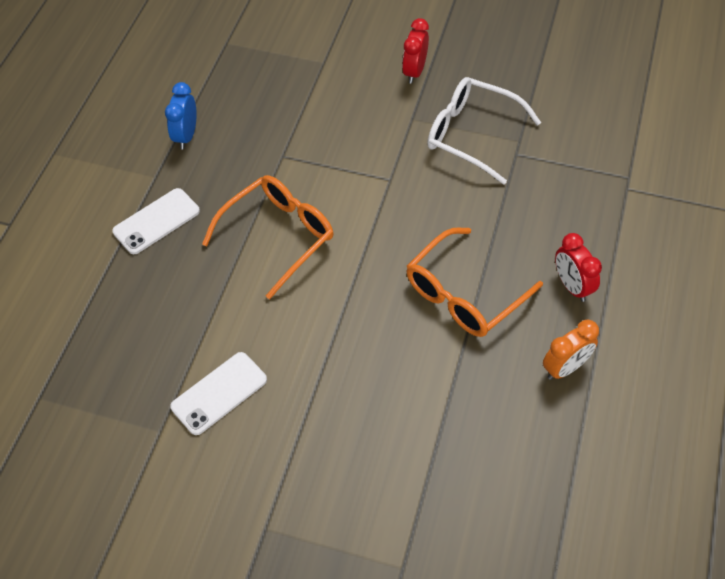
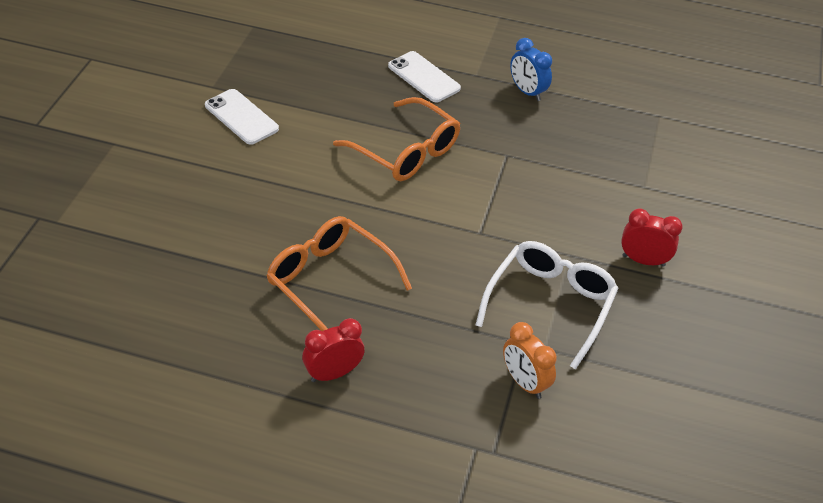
camera: 85 degrees right, 10 degrees down
blue clock [165,82,197,149] -> blue clock turned 135 degrees counterclockwise [510,38,552,101]
orange clock [543,320,599,380] -> orange clock moved to [503,322,557,399]

